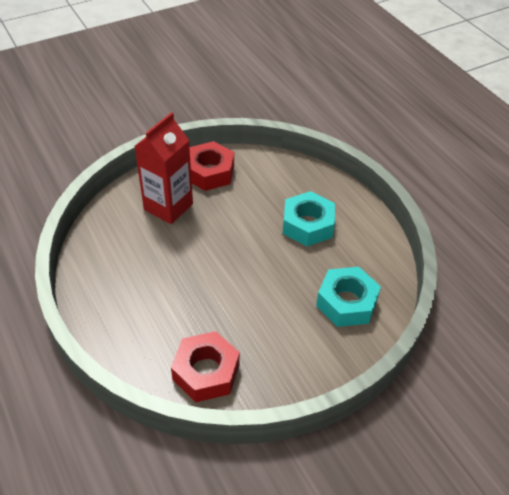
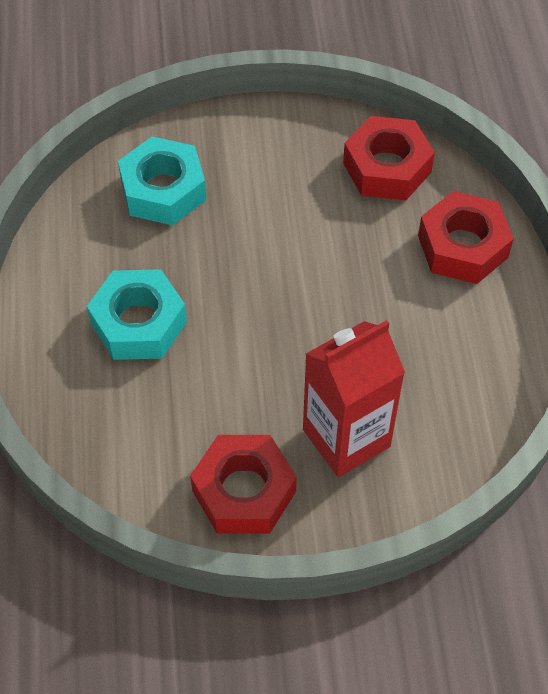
camera: 155 degrees left, 10 degrees up
none -> red nut [418,191,514,284]

